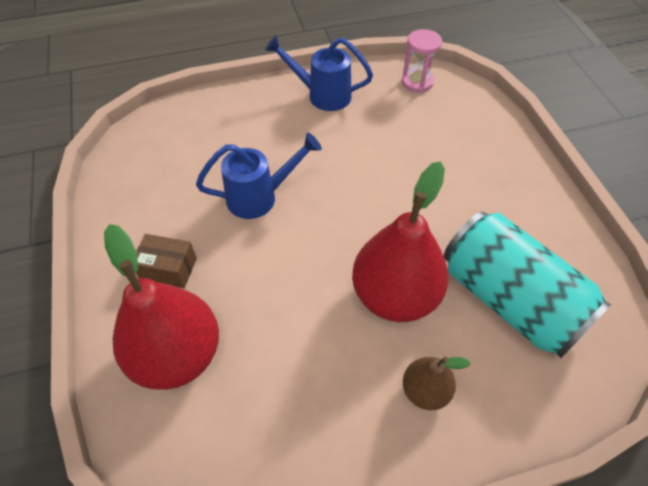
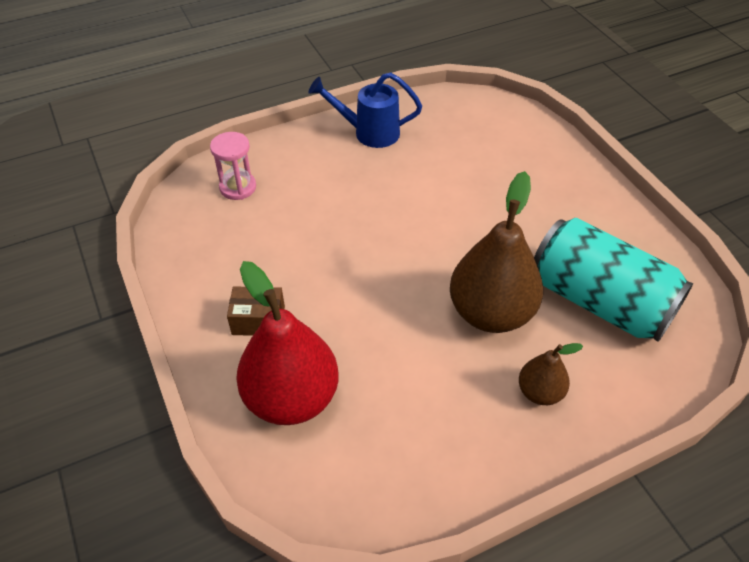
camera: 10 degrees left, 5 degrees down
blue watering can [196,133,322,219] -> none
red pear [352,162,449,322] -> brown pear [450,171,543,333]
pink hourglass [402,29,442,93] -> pink hourglass moved to [210,132,256,200]

